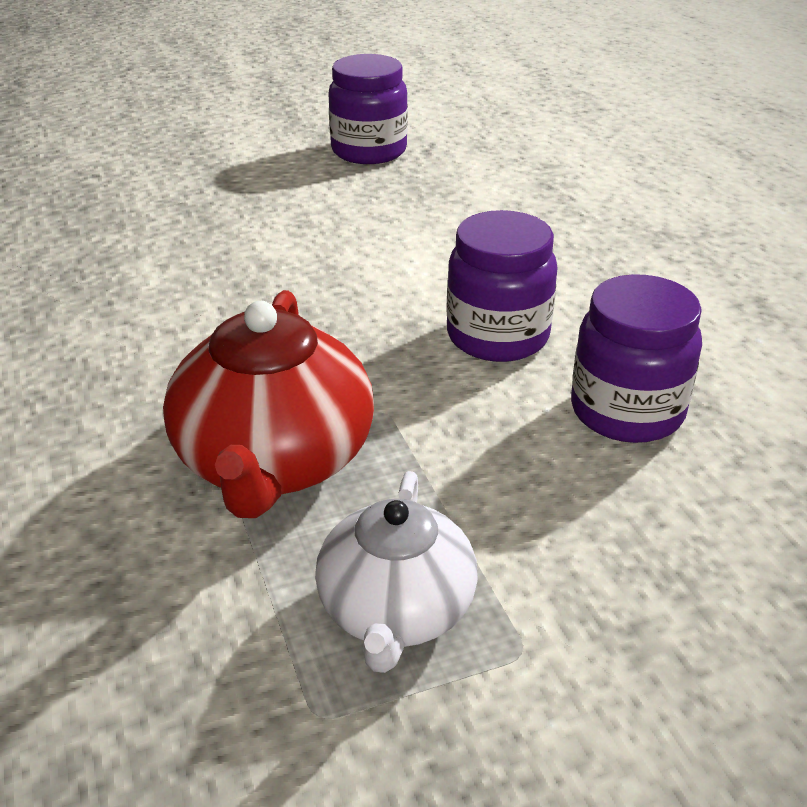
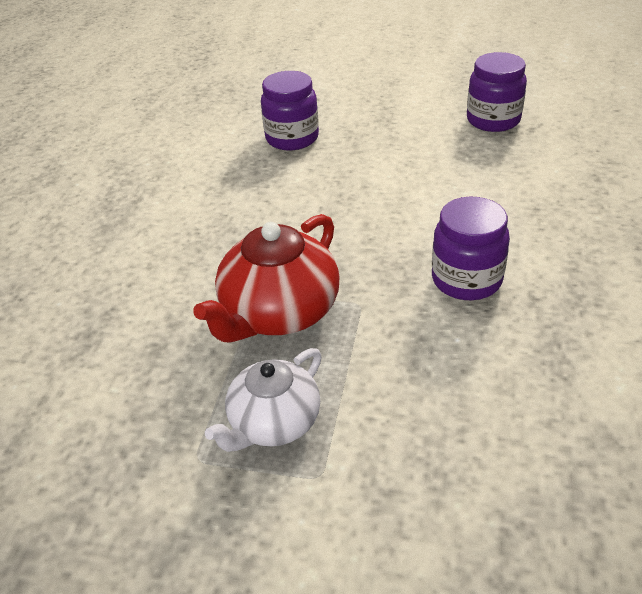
camera: 35 degrees right, 5 degrees up
purple jar [571,274,702,443] -> purple jar moved to [261,71,319,150]

